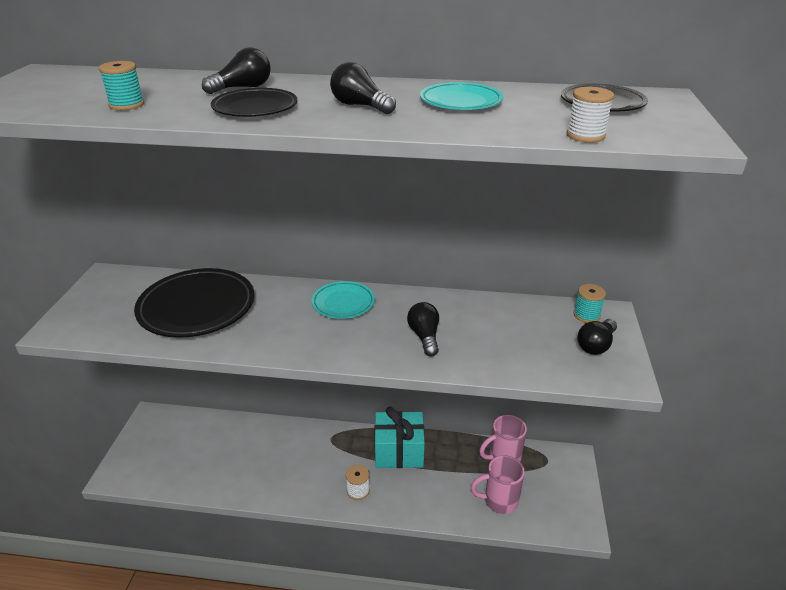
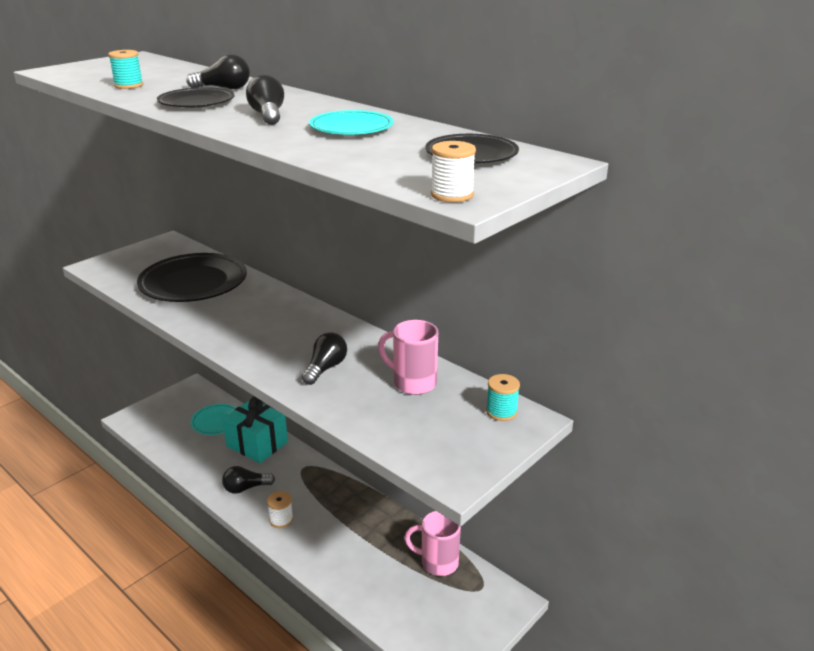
camera: 35 degrees right, 5 degrees down
turquoise plate [311,281,375,319] -> turquoise plate moved to [191,404,237,435]
turquoise gift [375,407,425,468] -> turquoise gift moved to [223,396,288,463]
pink mug [471,455,525,514] -> pink mug moved to [378,320,438,395]
white spool [567,87,614,143] -> white spool moved to [431,141,476,203]
black light bulb [577,319,617,355] -> black light bulb moved to [222,466,275,494]

